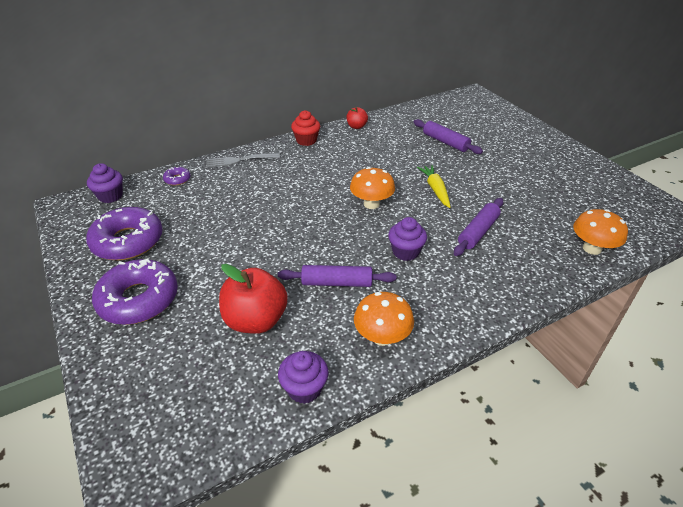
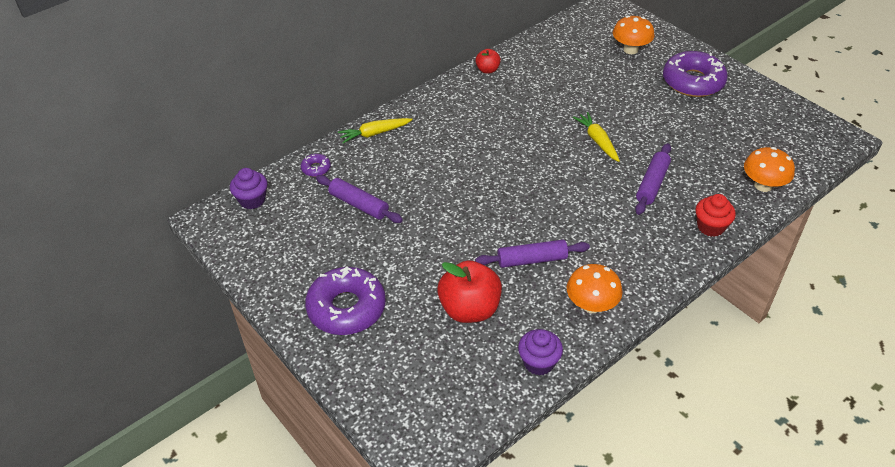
camera: 10 degrees left, 5 degrees up
purple donut [86,207,163,261] -> purple donut moved to [663,51,728,97]
grey fork [206,153,280,168] -> yellow carrot [338,118,413,143]
red cupcake [291,110,320,146] -> red cupcake moved to [695,194,736,237]
orange mushroom [350,167,395,209] -> orange mushroom moved to [613,16,654,54]
purple cupcake [388,217,427,261] -> none
purple rolling pin [413,119,483,154] -> purple rolling pin moved to [316,175,403,223]

